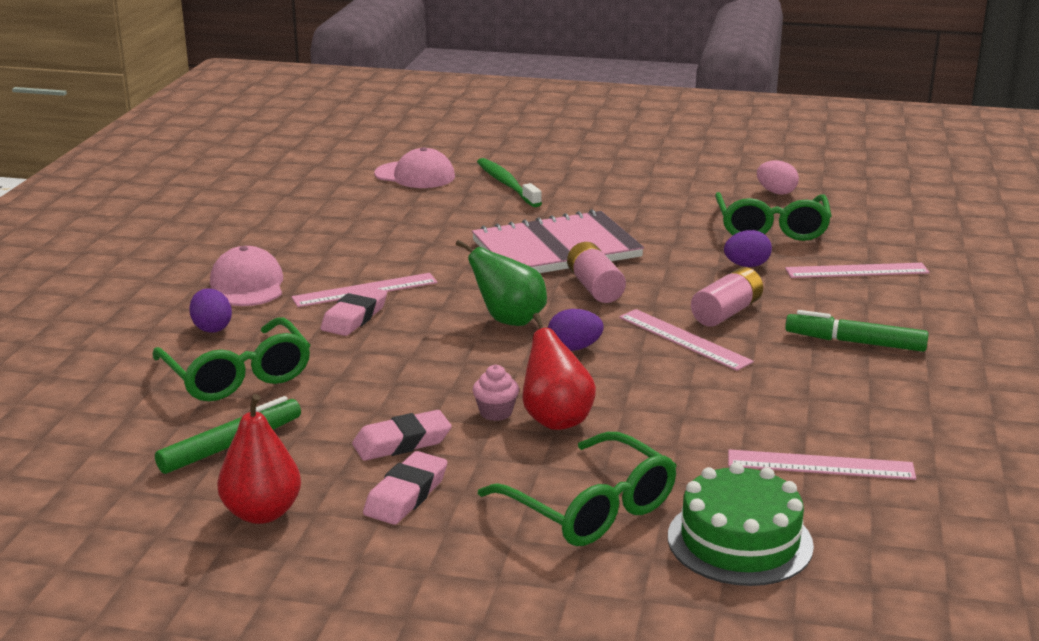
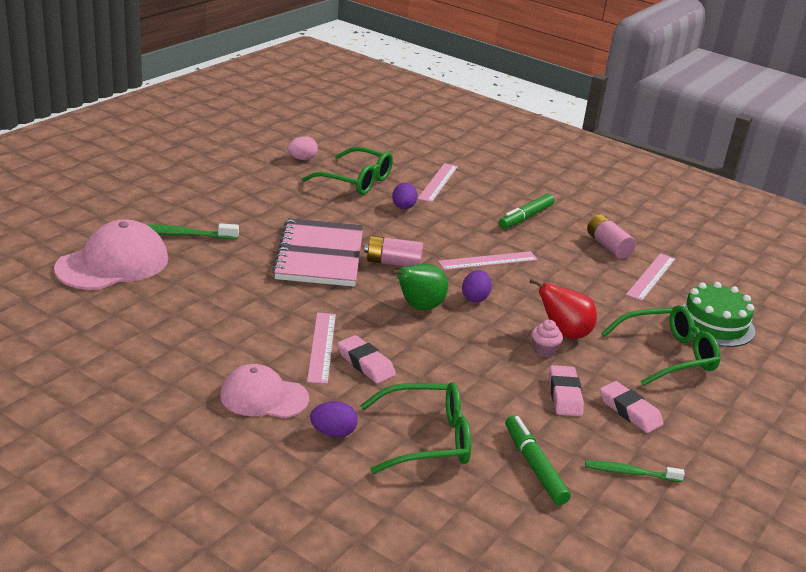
camera: 70 degrees left, 5 degrees up
red pear [217,394,301,524] -> green toothbrush [585,460,685,482]
pink cap [374,147,455,188] -> pink cap [54,219,168,290], size x1.51
pink battery [691,267,763,327] -> pink battery moved to [587,214,636,259]

